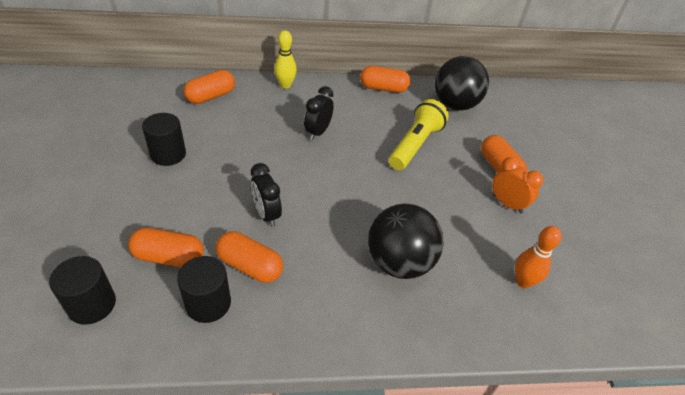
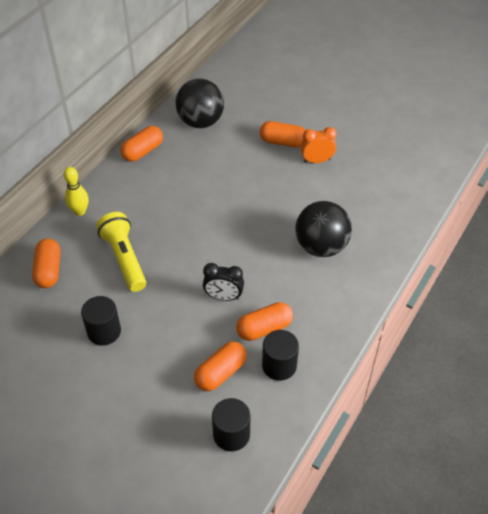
camera: 50 degrees left, 5 degrees up
black clock [304,86,334,140] -> none
yellow flashlight [389,99,449,170] -> yellow flashlight moved to [96,212,146,292]
orange bowling pin [515,226,562,288] -> none

